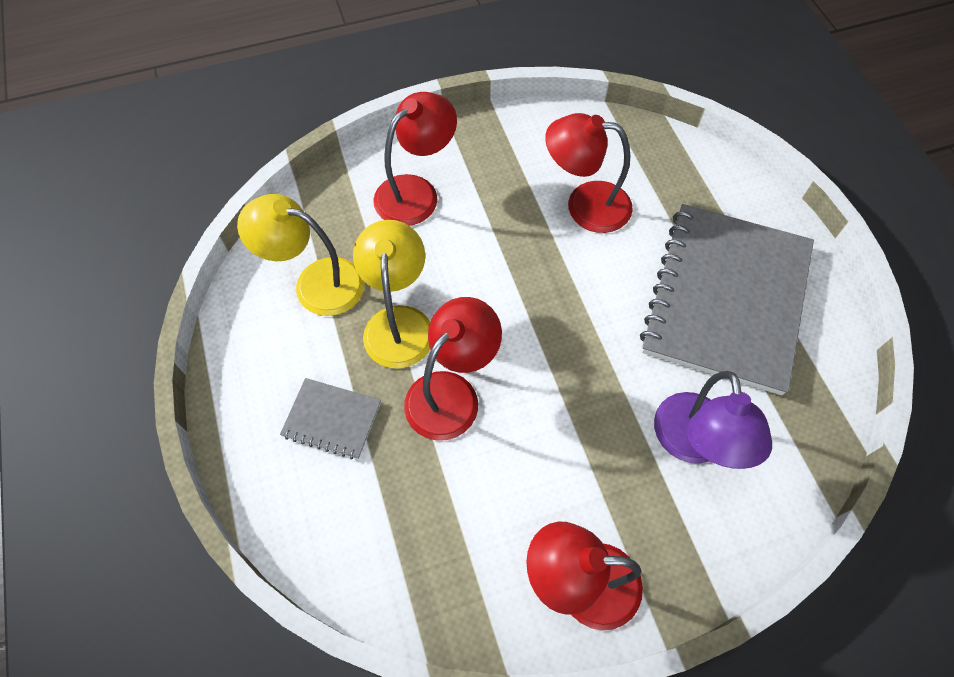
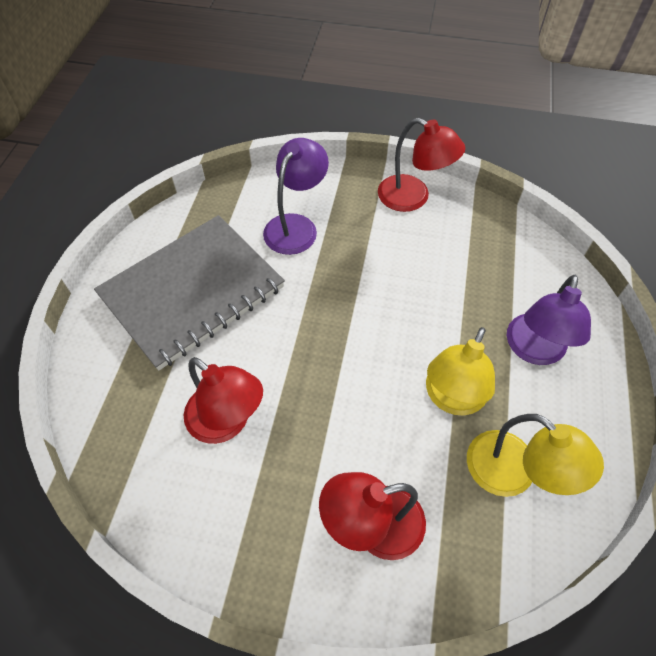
camera: 150 degrees left, 5 degrees down
grey notebook [280,378,381,459] -> purple lamp [507,275,591,365]
red lamp [404,297,502,440] -> none

